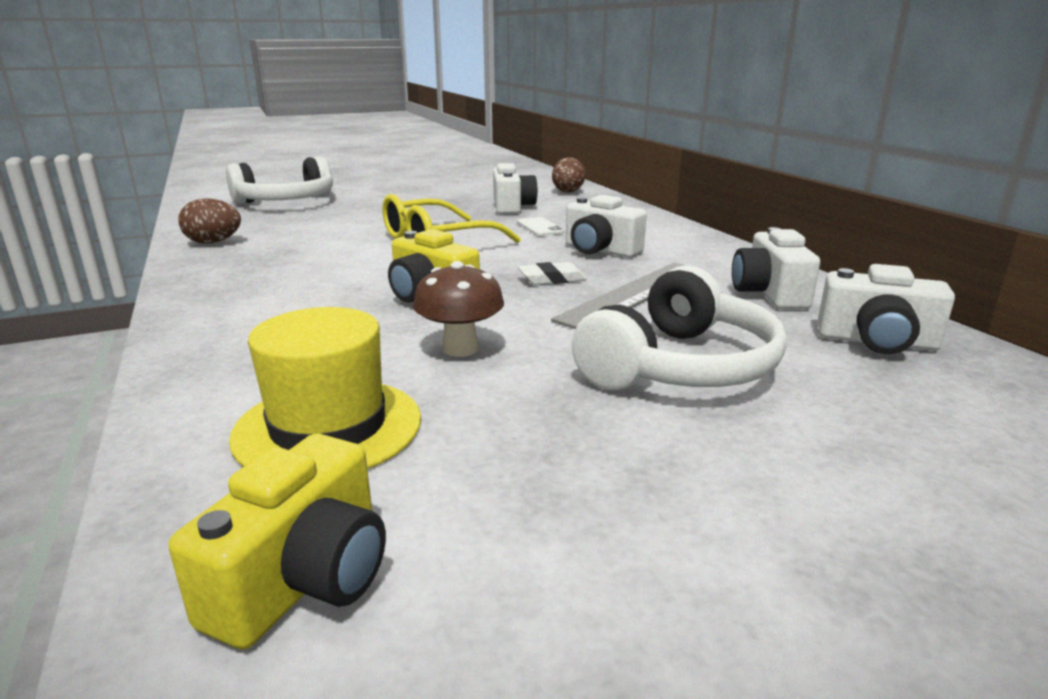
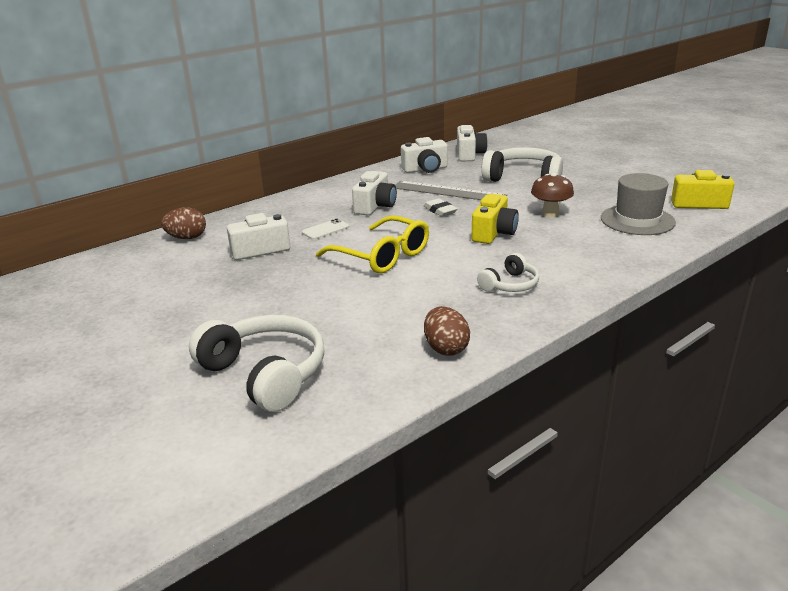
camera: 105 degrees left, 5 degrees up
yellow hat [229,307,421,469] -> grey hat [601,173,676,235]
none -> white headphones [477,253,539,292]

